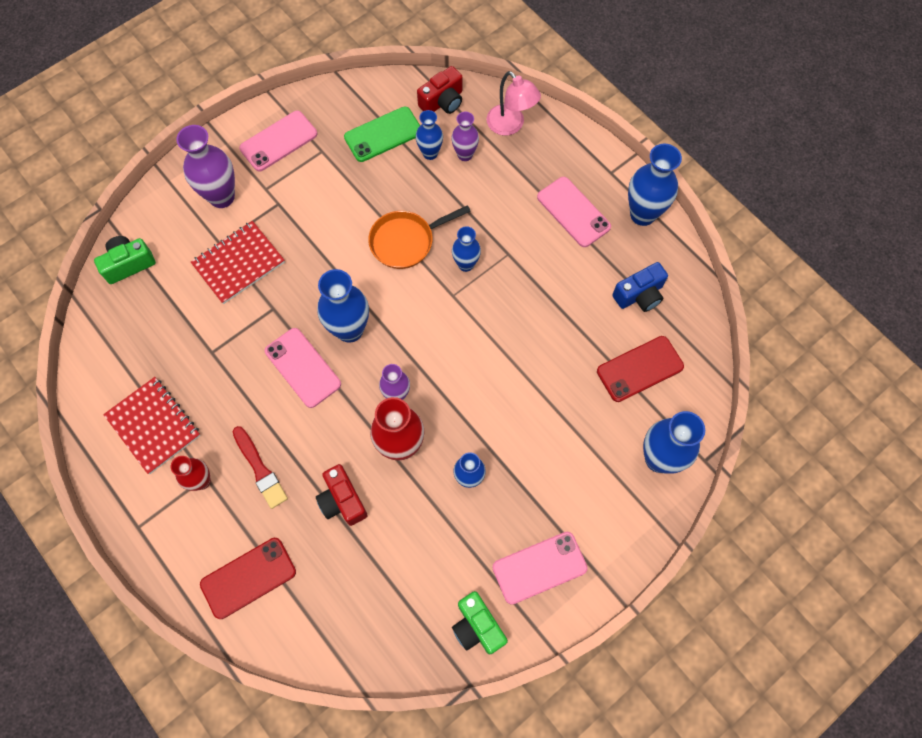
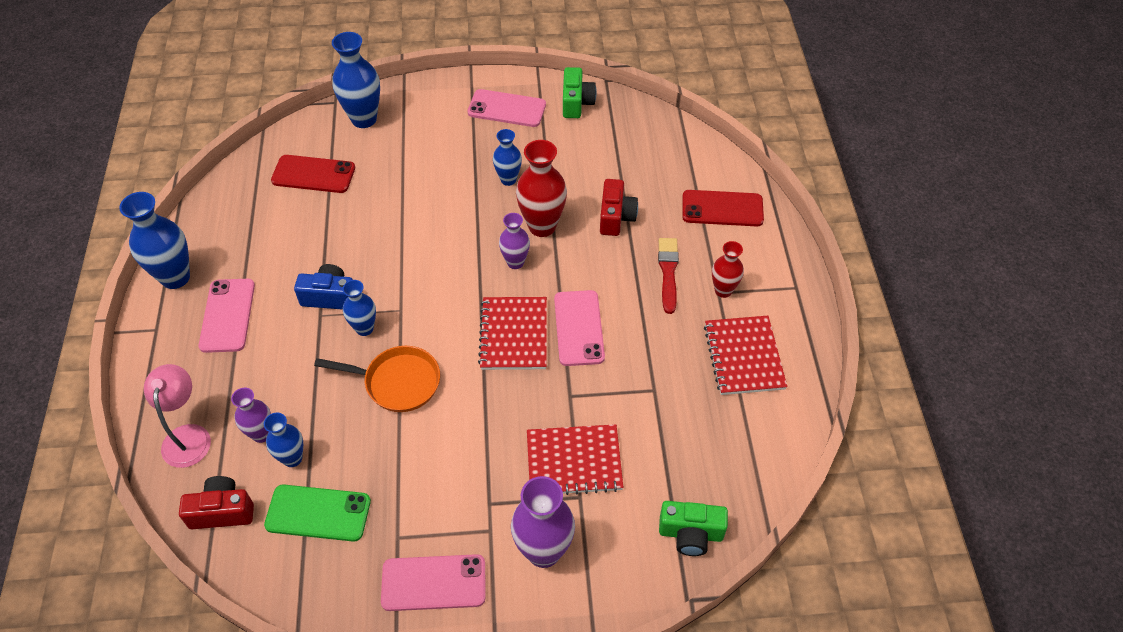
camera: 145 degrees left, 15 degrees down
blue vase [317,269,369,343] -> red notebook [478,297,547,370]
blue camera [612,262,668,312] -> blue camera moved to [294,264,353,310]

